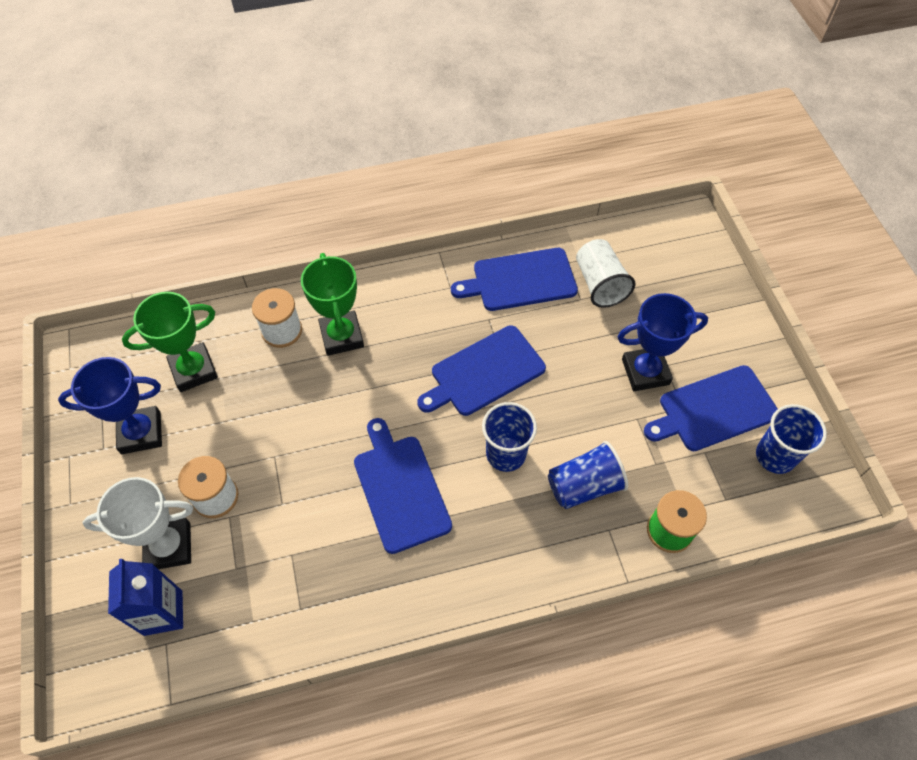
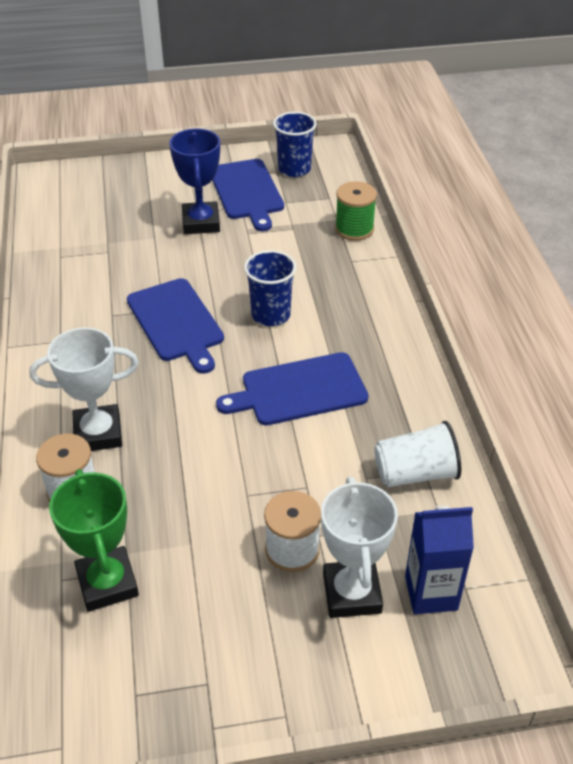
camera: 85 degrees left, 15 degrees down
blue trophy [58,357,162,454] -> none
green trophy [301,253,364,356] -> white trophy [30,327,139,451]
blue cutting board [451,248,578,311] -> none
blue cup [548,441,628,509] -> none
white cup [576,239,636,308] -> white cup moved to [374,421,461,487]

